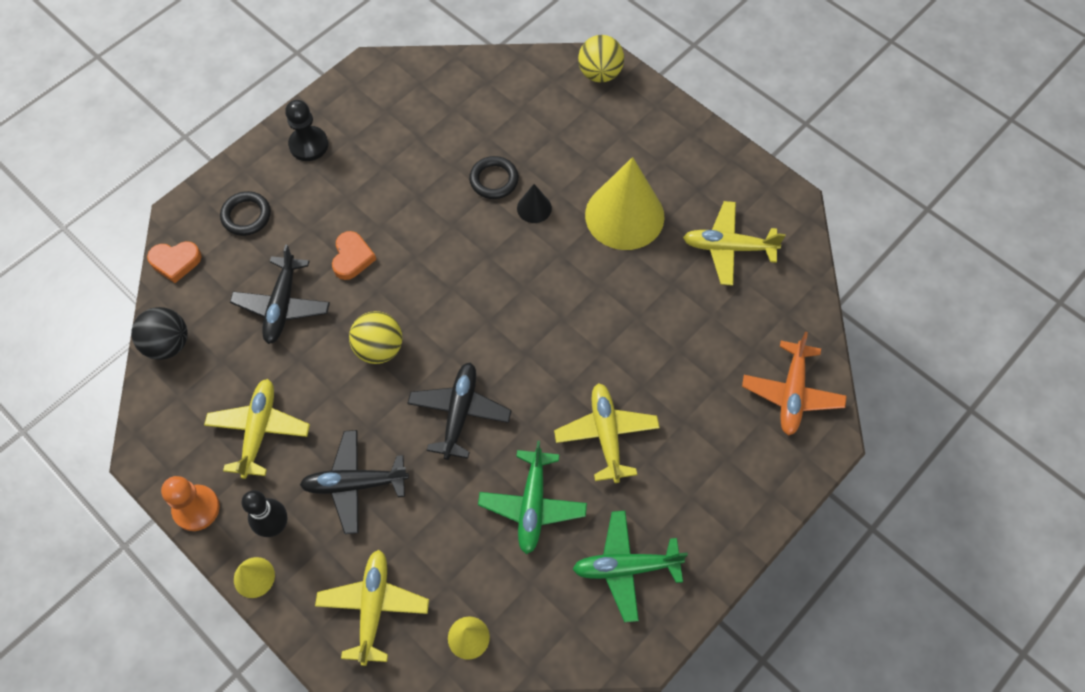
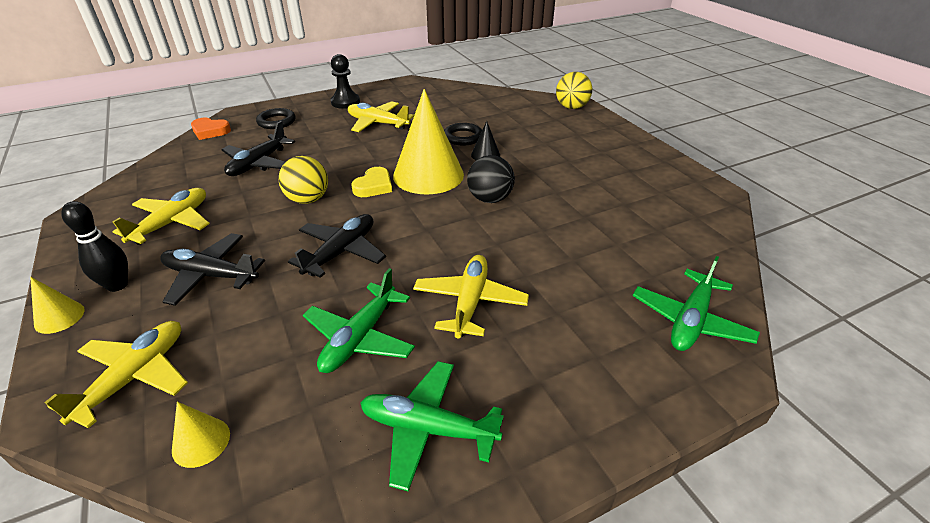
camera: 20 degrees right, 25 degrees down
black ball [131,307,188,360] -> black ball moved to [467,155,515,203]
orange pawn [161,476,220,531] -> none
orange heart [332,231,376,280] -> none
yellow cone [585,157,664,250] -> yellow cone moved to [393,89,464,195]
yellow plane [683,201,785,286] -> yellow plane moved to [348,101,414,132]
orange plane [742,332,847,436] -> green plane [633,256,760,351]
none -> yellow heart [352,167,392,197]

